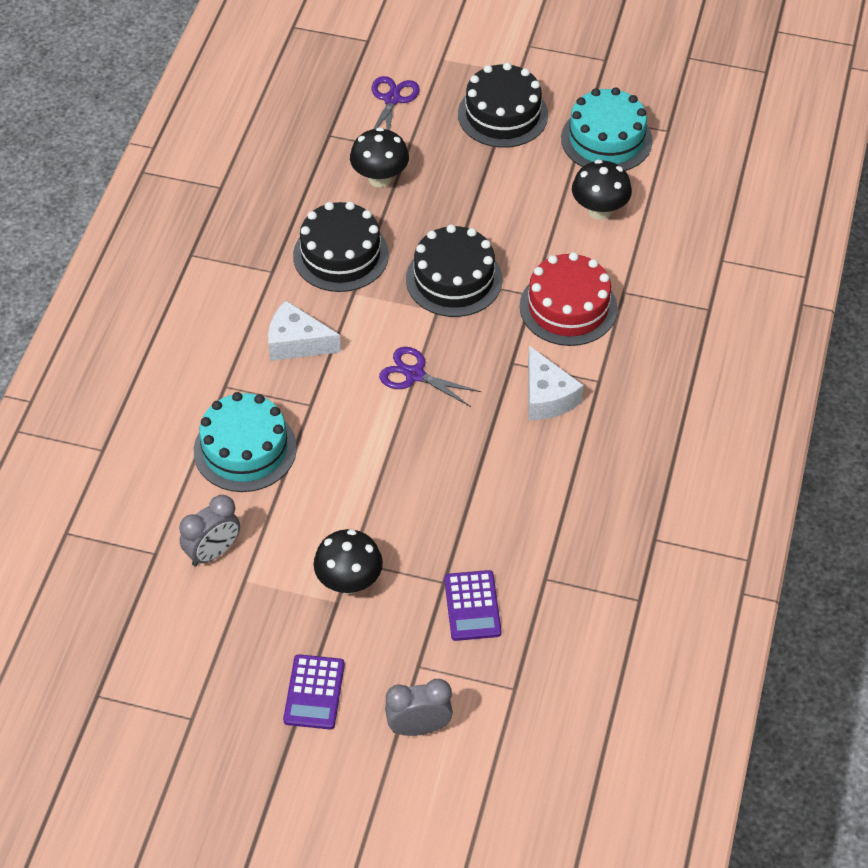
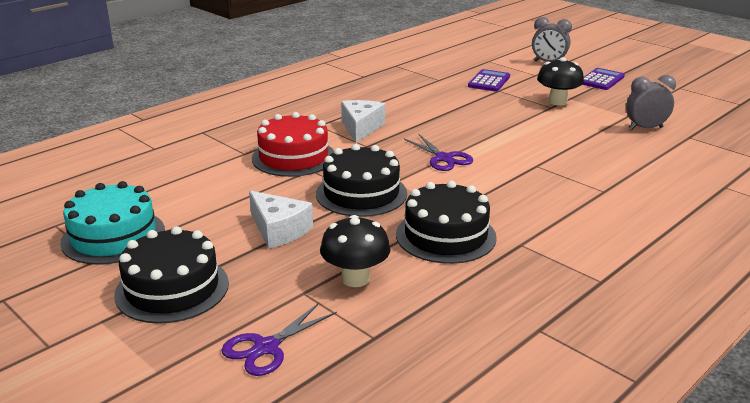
camera: 150 degrees left, 25 degrees down
turquoise cake [194,392,297,492] -> none
white cheese [268,301,341,361] -> white cheese moved to [249,191,313,249]
black mushroom [572,160,632,220] -> none

